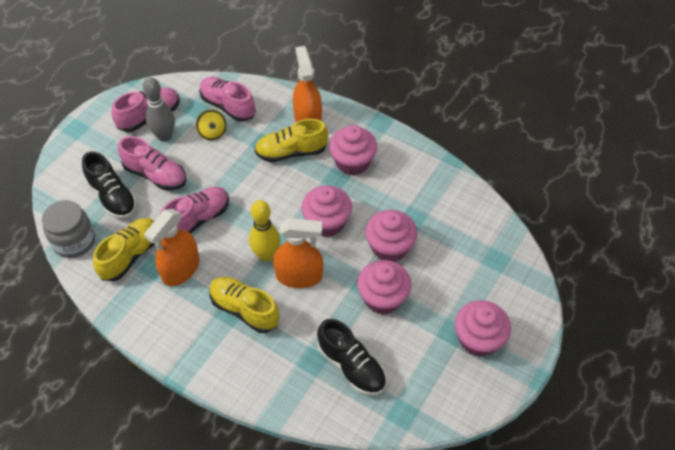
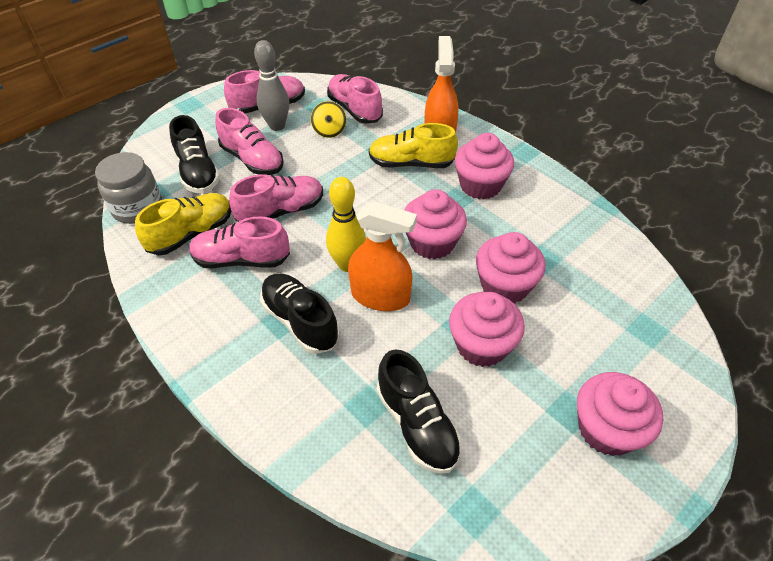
camera: 15 degrees right, 5 degrees down
orange spray bottle [144,209,199,286] -> pink shoe [189,216,290,268]
yellow shoe [209,277,280,333] -> black shoe [260,273,339,354]

